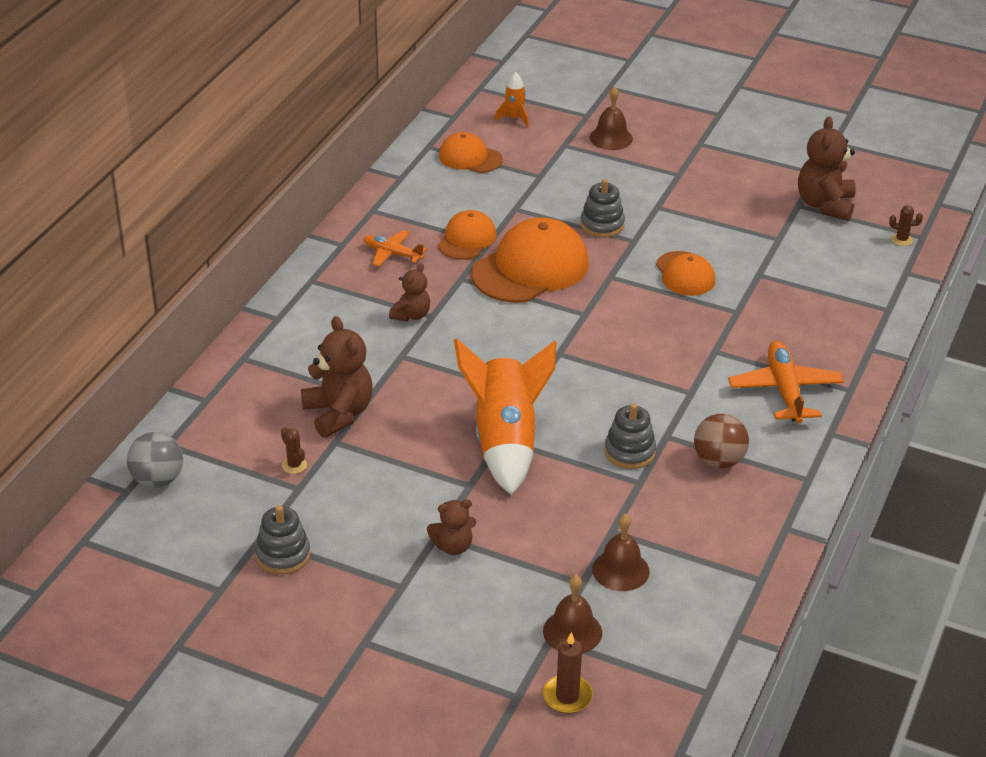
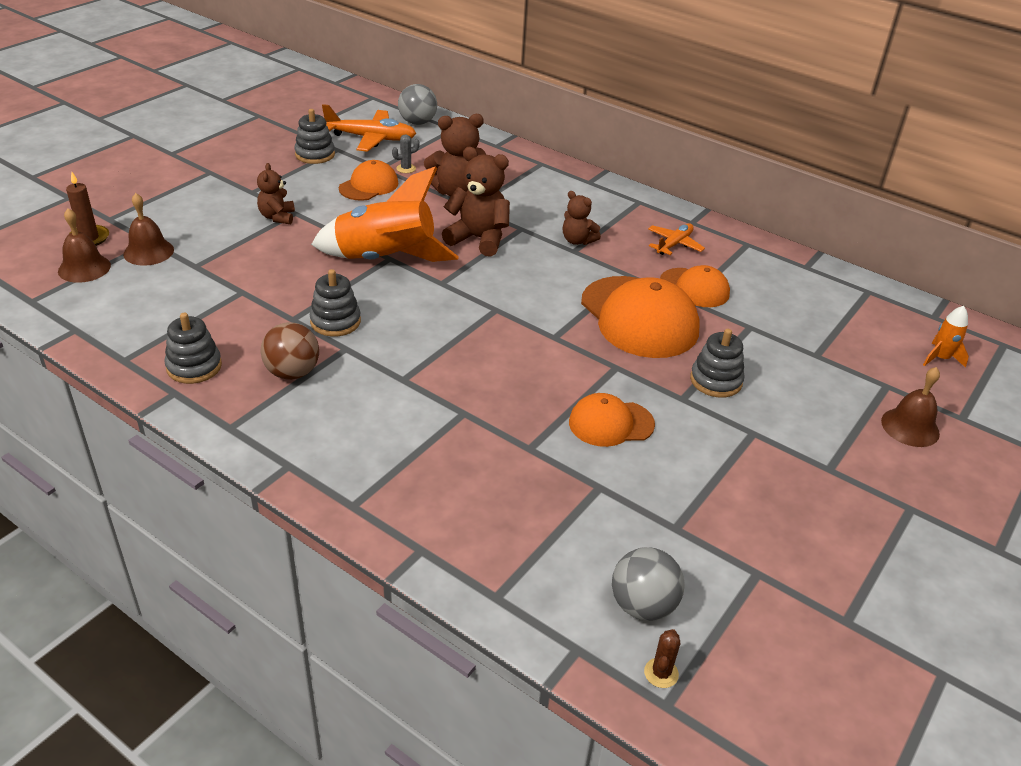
camera: 100 degrees right, 0 degrees up
brown cactus [281,427,307,474] -> grey cactus [392,134,420,173]
orange cap [439,132,503,173] -> orange cap moved to [339,160,398,201]
brown bell [592,514,650,591] -> brown bell moved to [58,208,111,283]
orange plane [728,341,844,424] -> orange plane moved to [322,104,416,152]
brown teddy bear [798,117,856,221] -> brown teddy bear moved to [442,147,510,257]
none -> grey stacking toy [164,313,222,384]
none -> grey ball [612,547,685,621]

